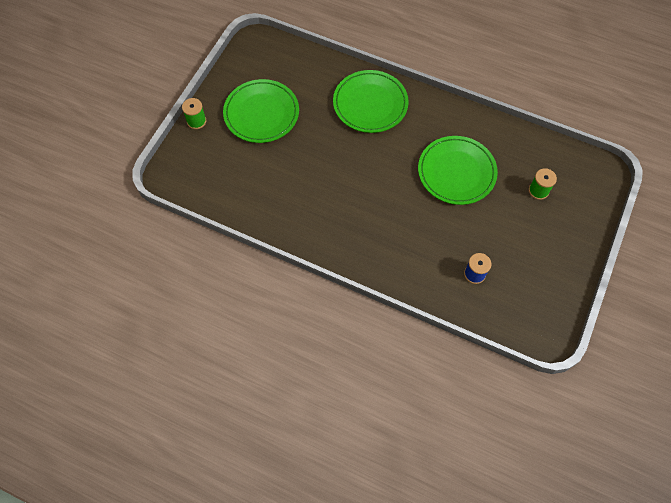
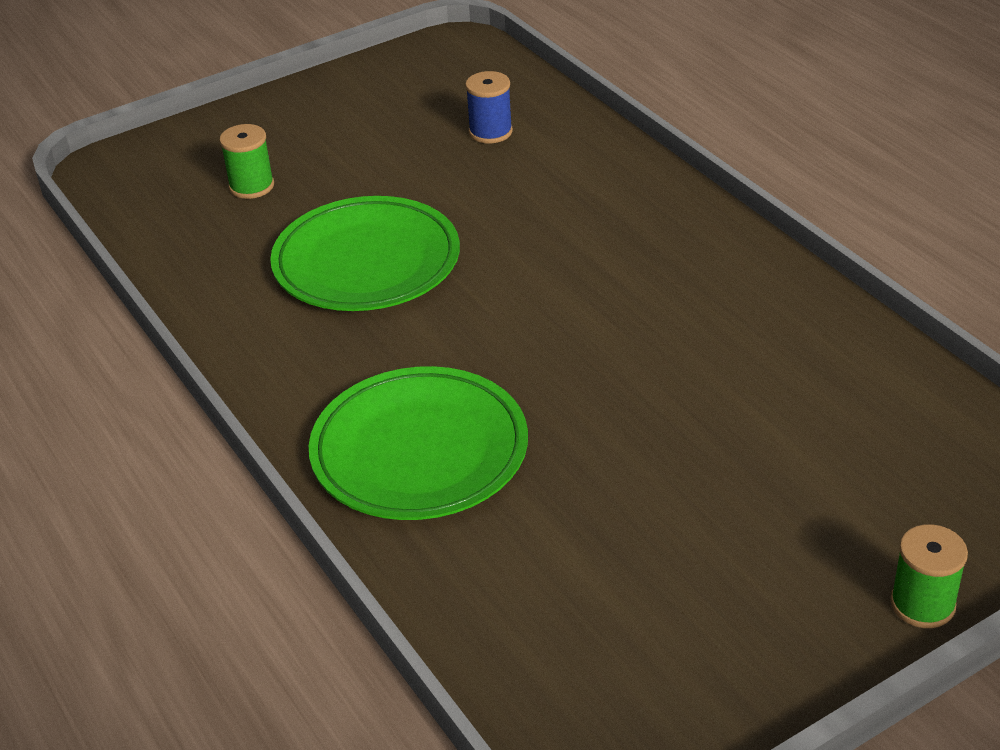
camera: 145 degrees left, 25 degrees down
green plate [223,79,299,143] -> none

